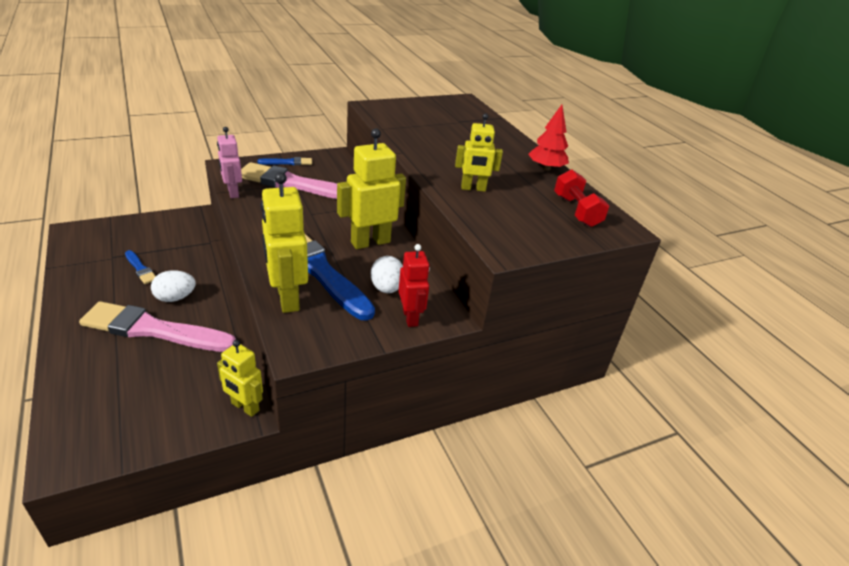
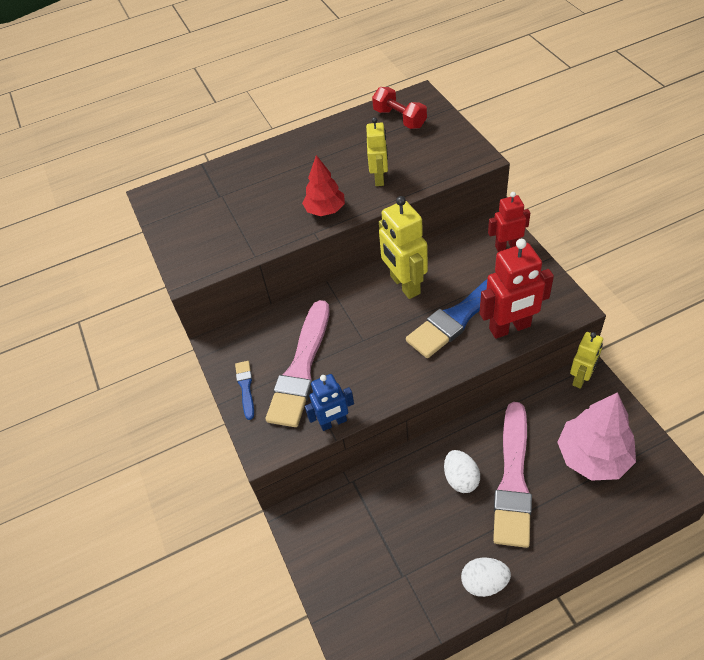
camera: 80 degrees left, 15 degrees up
blue brush [125,250,156,284] -> none
pink robot [217,127,242,198] -> blue robot [305,374,354,431]
yellow robot [260,172,308,313] -> red robot [480,239,554,339]
white egg [371,256,403,293] -> white egg moved to [461,558,511,597]
red tree [528,105,569,171] -> red tree moved to [302,155,345,216]
red dumbbell [554,170,609,227] -> red dumbbell turned 60 degrees clockwise [372,87,427,129]
none -> pink tree [557,392,636,481]

